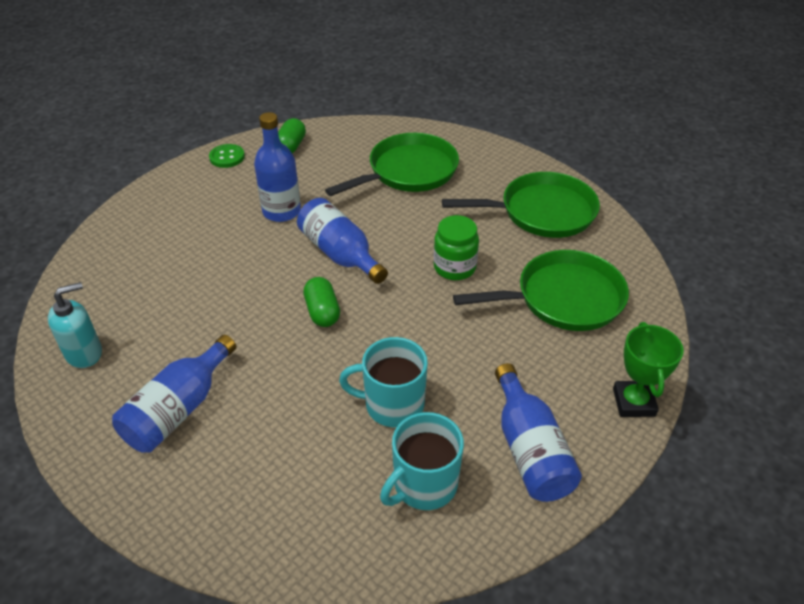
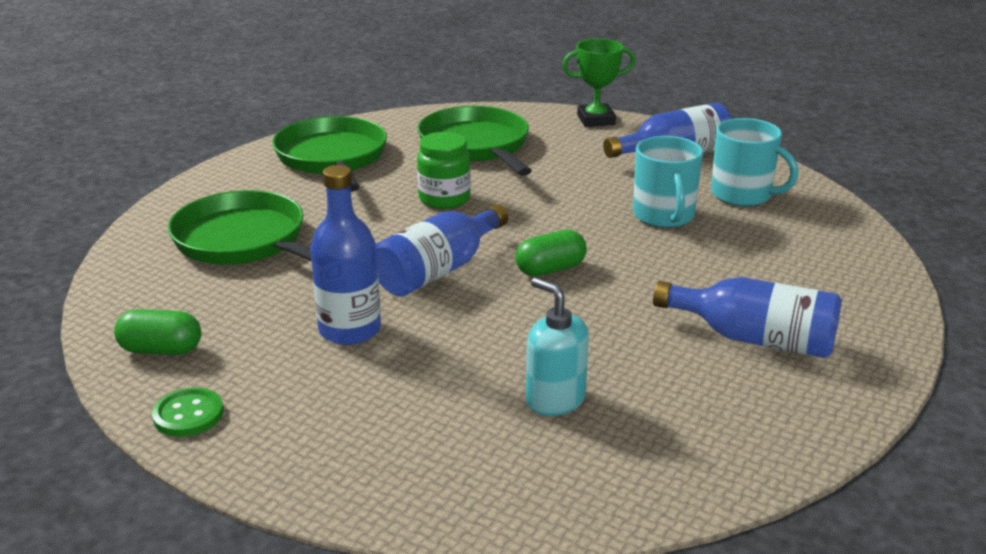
camera: 100 degrees left, 15 degrees down
turquoise soap dispenser [48,282,102,368] -> turquoise soap dispenser moved to [526,278,589,416]

